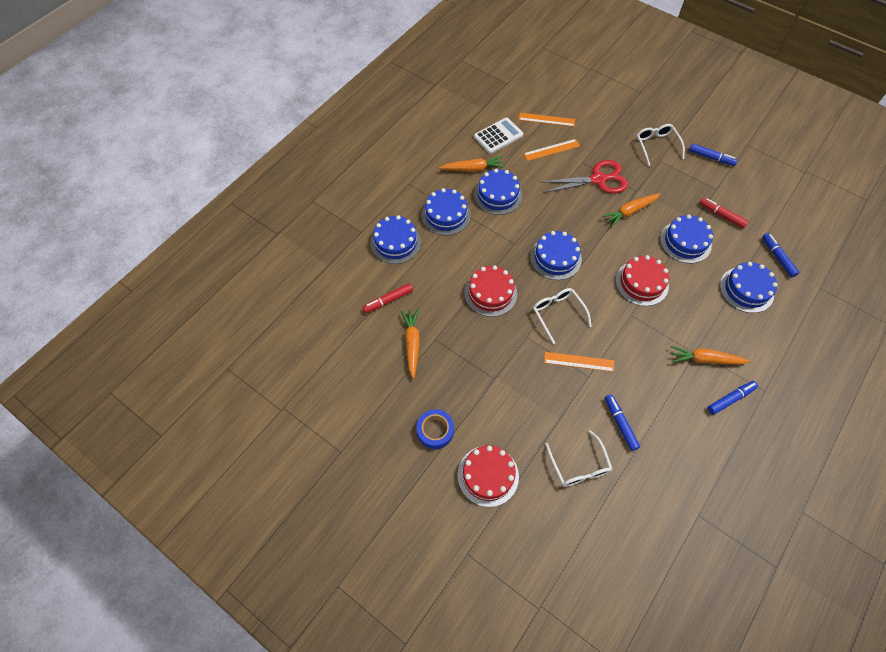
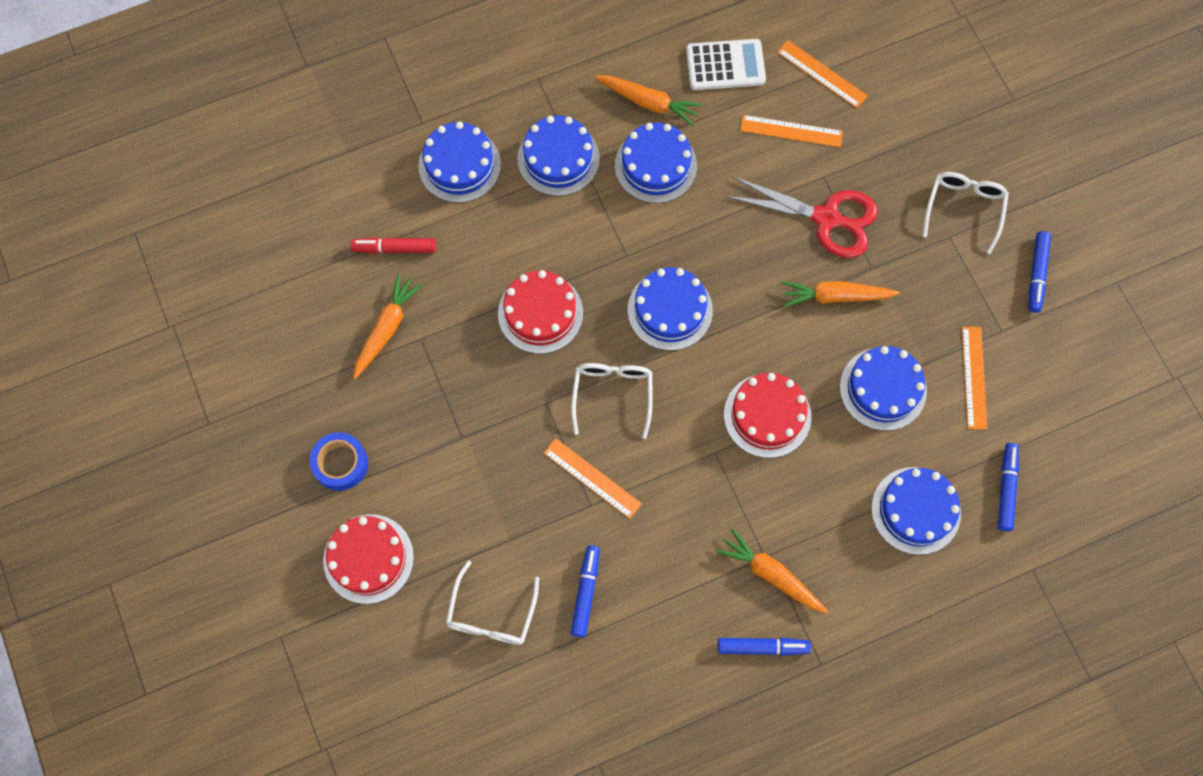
camera: 30 degrees right, 10 degrees up
blue marker [689,143,738,166] -> blue marker turned 45 degrees clockwise [1029,231,1051,313]
red marker [700,198,749,229] -> orange ruler [962,327,987,429]

